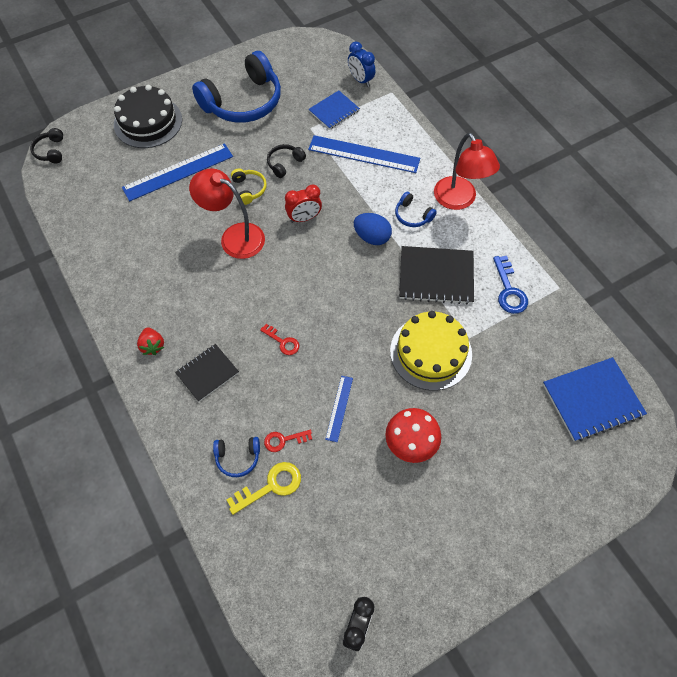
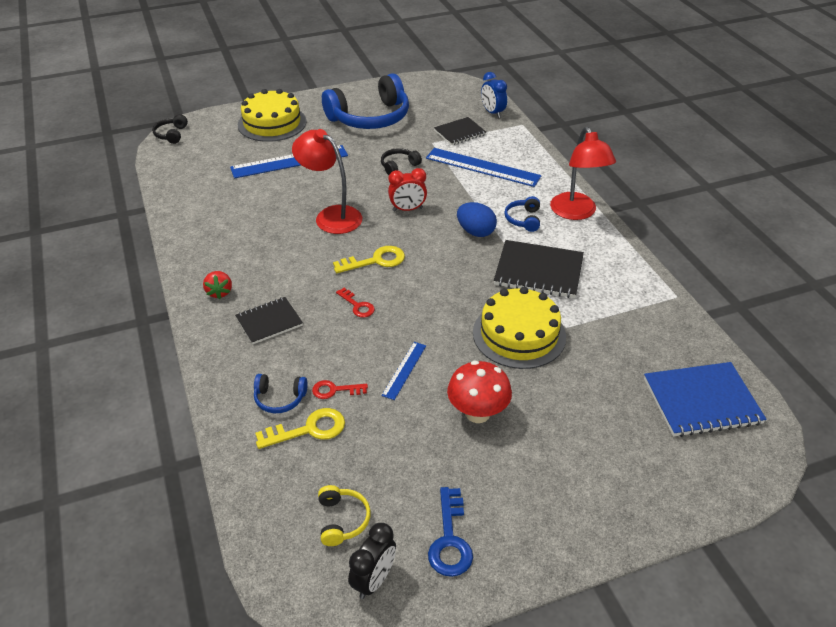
camera: 10 degrees right, 20 degrees down
black cake [114,85,182,148] -> yellow cake [238,89,307,142]
yellow headphones [231,168,267,205] -> yellow headphones moved to [318,485,371,546]
blue notebook [308,90,360,130] -> black notebook [434,117,486,145]
blue headphones [395,192,437,227] -> blue headphones turned 45 degrees clockwise [504,196,540,232]
blue key [493,256,528,314] -> blue key moved to [428,487,473,577]
none -> yellow key [333,246,405,273]

